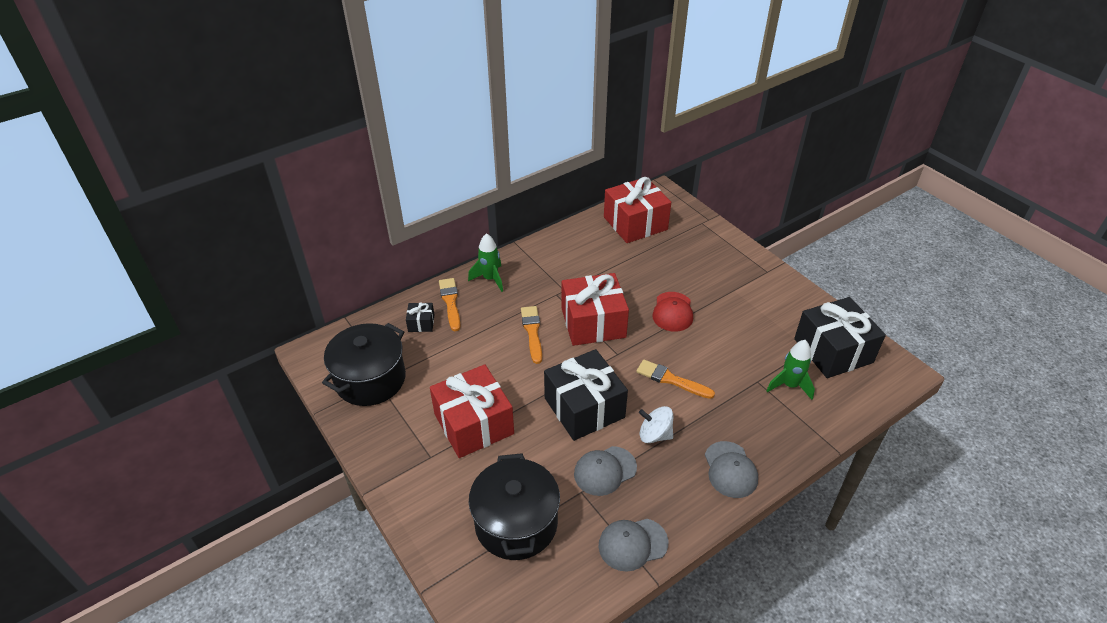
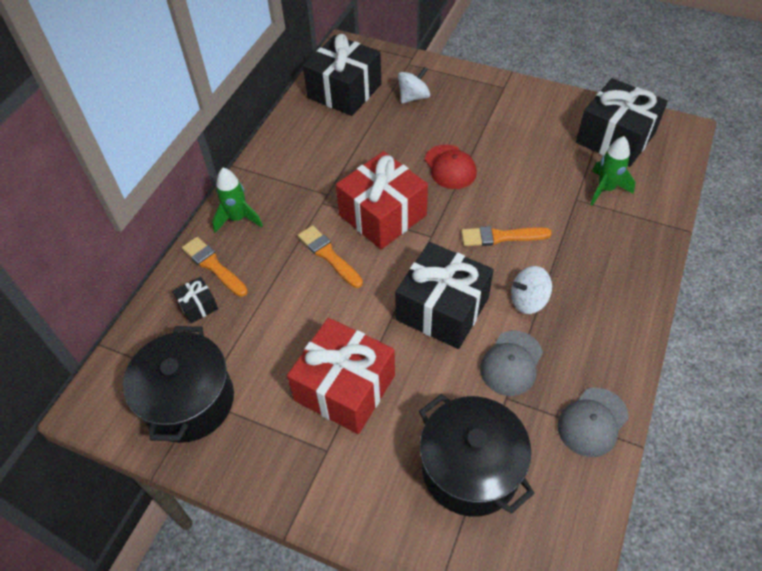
camera: 30 degrees left, 10 degrees up
red gift [604,177,671,243] -> black gift [303,34,381,116]
grey cap [705,441,758,498] -> none
none -> white spinning top [398,67,430,103]

